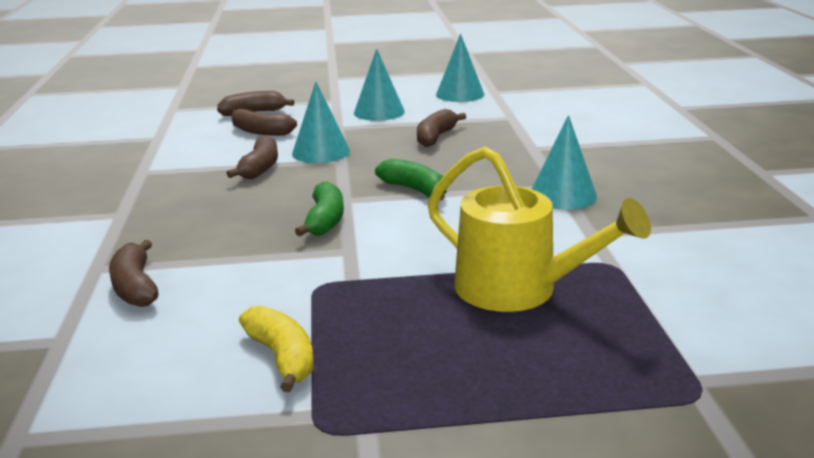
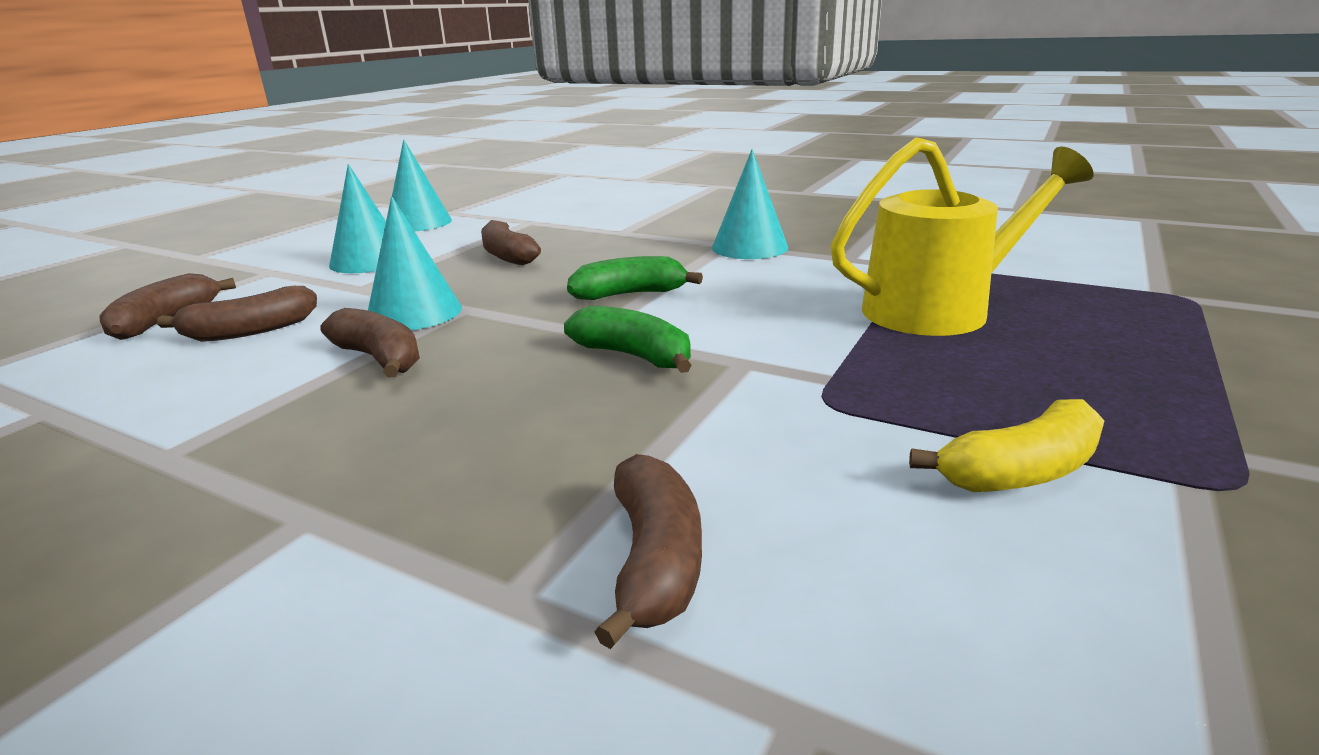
camera: 55 degrees left, 0 degrees up
brown banana [109,240,158,307] -> brown banana turned 105 degrees counterclockwise [595,454,702,649]
yellow banana [239,305,314,392] -> yellow banana turned 150 degrees clockwise [909,399,1104,492]

